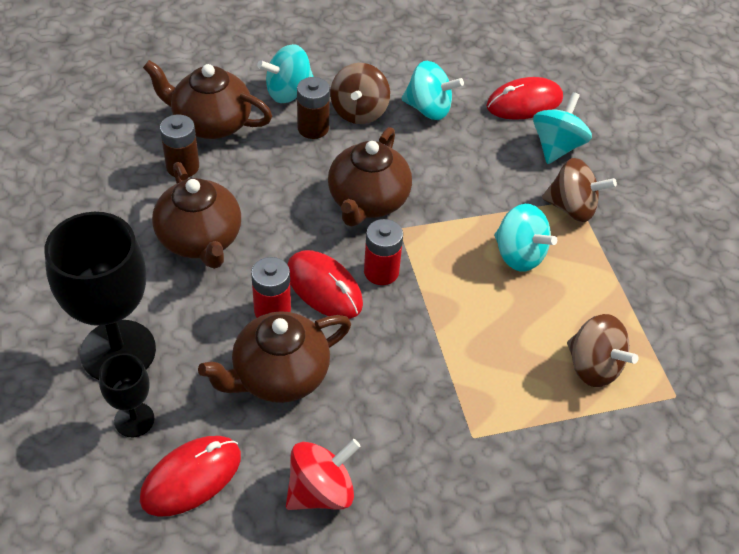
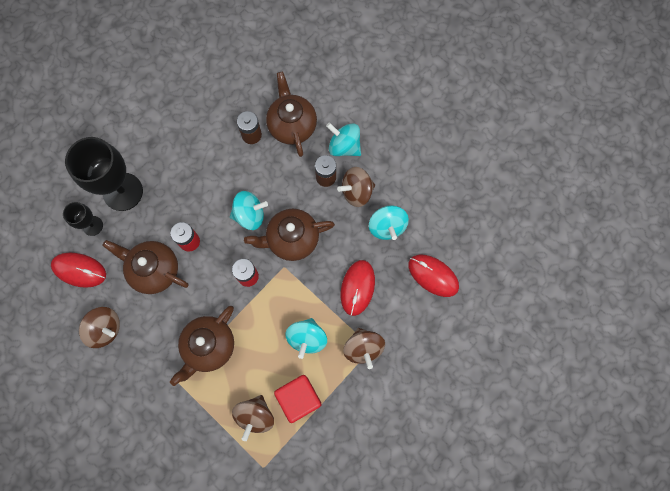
camera: 60 degrees right, 25 degrees up
brown teapot [152,162,241,269] -> brown teapot moved to [170,306,234,386]
red spinning top [286,439,361,510] -> brown spinning top [79,307,120,348]
red mouse [287,250,363,319] -> red mouse moved to [341,260,375,316]
turquoise spinning top [533,92,592,164] -> turquoise spinning top moved to [230,191,268,230]
none -> red cube [274,375,322,423]

